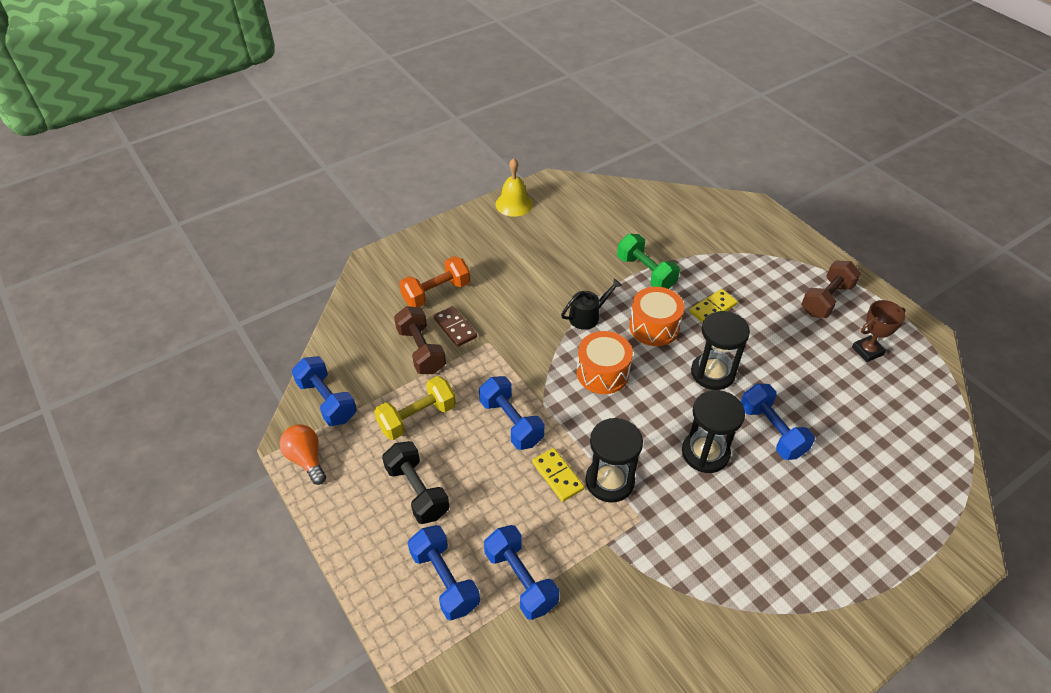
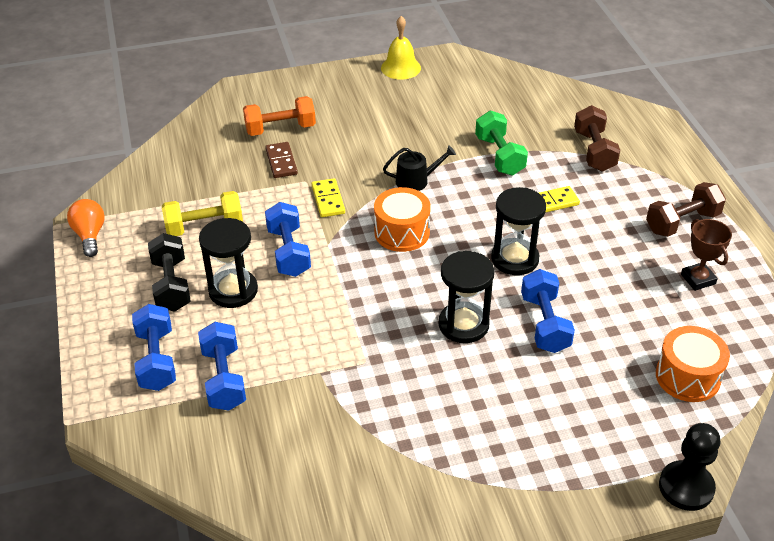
camera: 20 degrees right, 5 degrees down
blue dumbbell [292,356,357,426] -> none
brown dumbbell [394,306,446,374] -> brown dumbbell moved to [574,105,620,172]
yellow domino [532,448,584,502] -> yellow domino moved to [312,178,345,217]
black hourglass [586,418,643,503] -> black hourglass moved to [199,218,258,308]
orange drum [629,287,684,346] -> orange drum moved to [656,326,730,402]
brown trophy [852,300,906,362] -> brown trophy turned 75 degrees clockwise [681,219,732,291]
none -> black pawn [659,423,720,511]

